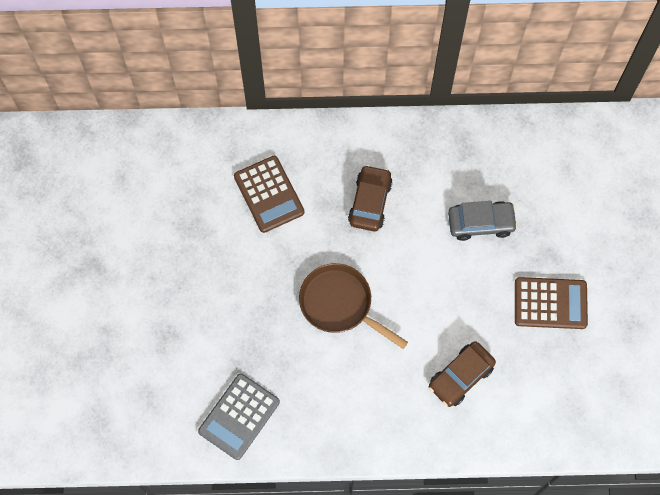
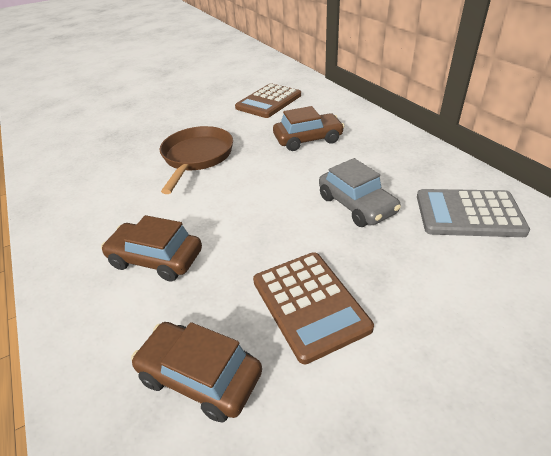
camera: 65 degrees right, 30 degrees down
grey calculator [198,373,280,460] -> grey calculator moved to [417,189,530,237]
none -> brown car [131,322,262,423]

